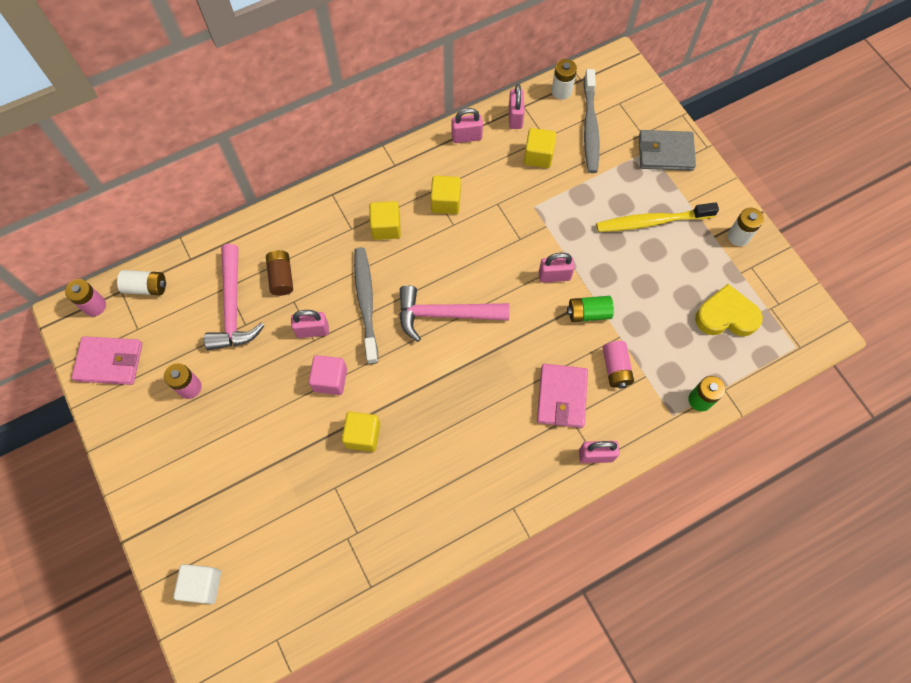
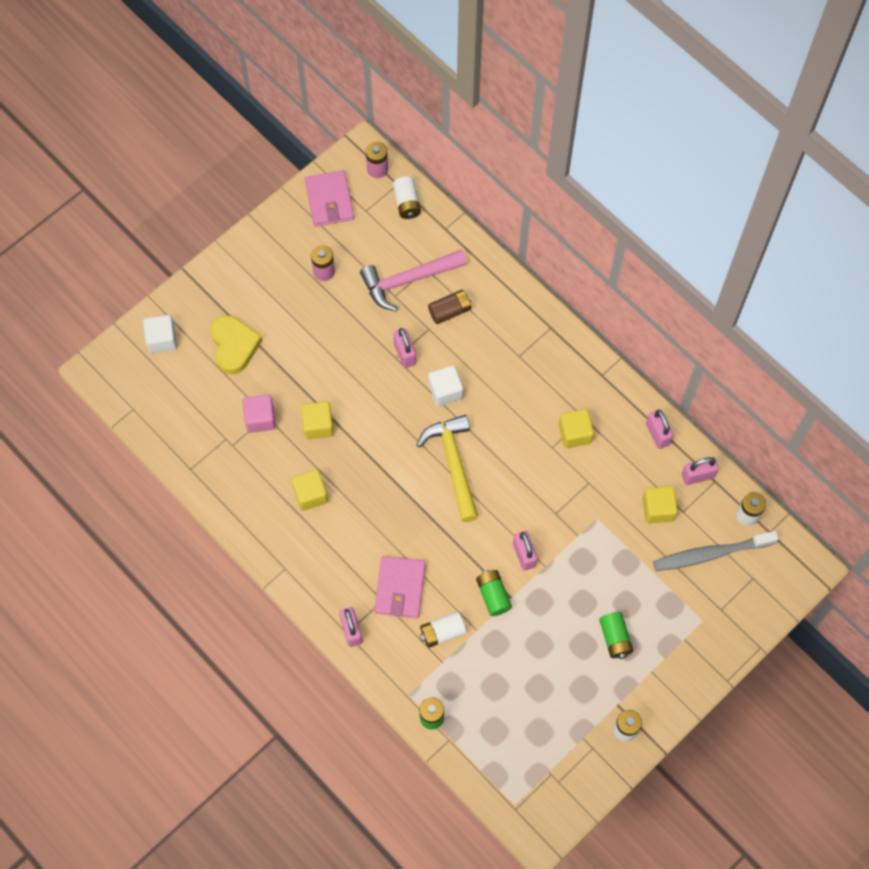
camera: 75 degrees right, 0 degrees up
pink cube [309,355,347,395] -> pink cube moved to [242,395,276,433]
grey toothbrush [354,247,378,364] -> white cube [428,365,463,407]
yellow cube [369,201,401,240] -> yellow cube moved to [291,470,328,511]
pink hammer [399,285,510,342] -> yellow hammer [417,415,478,522]
pink wallet [537,364,588,428] -> pink wallet turned 75 degrees counterclockwise [374,556,426,618]
yellow toothbrush [596,202,719,232] -> green battery [599,612,633,659]
pink battery [603,341,634,388] -> white battery [420,611,466,648]
grey wallet [639,130,696,171] -> none
yellow heart [695,284,763,337] -> yellow heart moved to [211,315,263,374]

